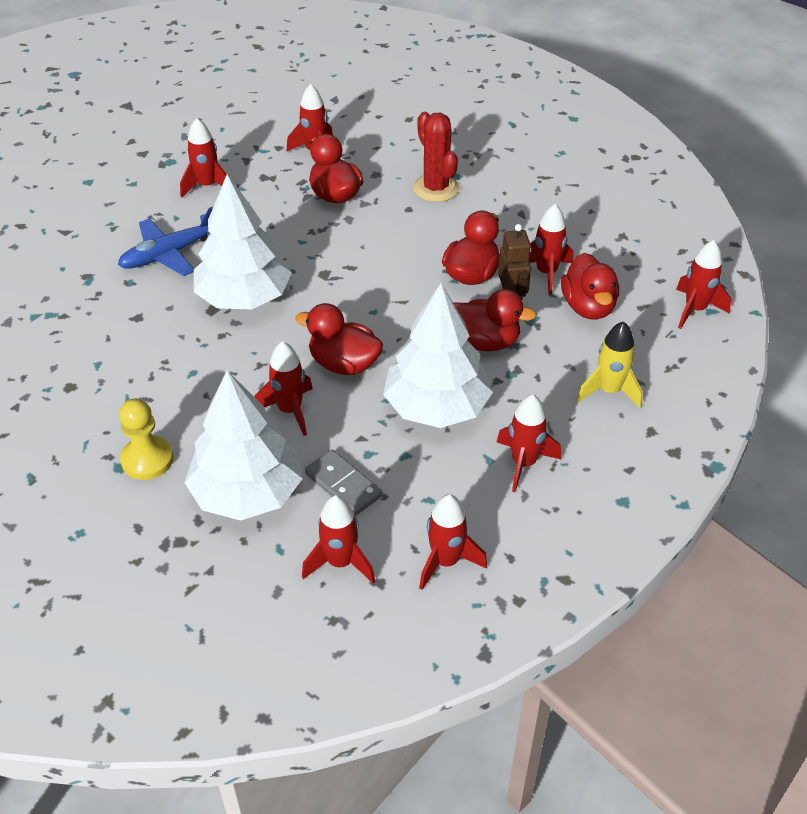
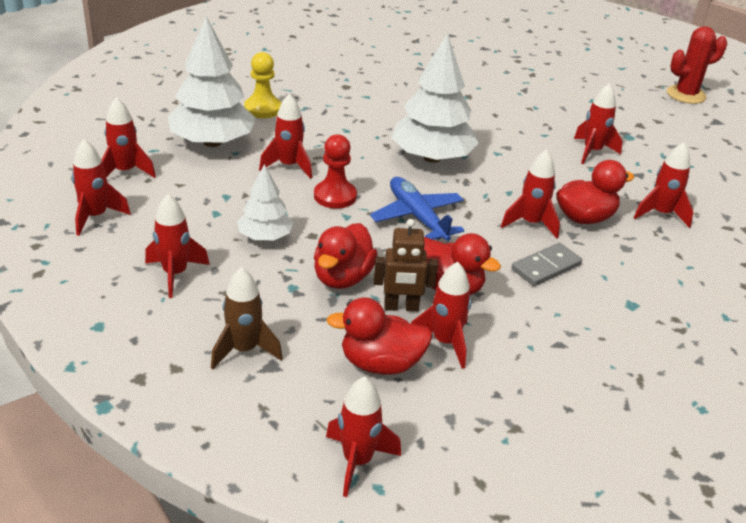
camera: 95 degrees right, 10 degrees down
blue plane [118,207,213,276] -> blue plane moved to [370,177,464,241]
red duck [295,303,383,375] -> red pawn [314,134,357,209]
grey domino [305,450,382,516] -> grey domino moved to [512,243,582,286]
white tree [383,283,493,428] -> white tree [237,164,293,240], size x0.56
red cactus [413,112,459,202] -> red cactus moved to [667,26,727,104]
yellow rocket [577,321,643,408] -> brown rocket [211,267,283,369]
none -> red rocket [501,150,560,239]

